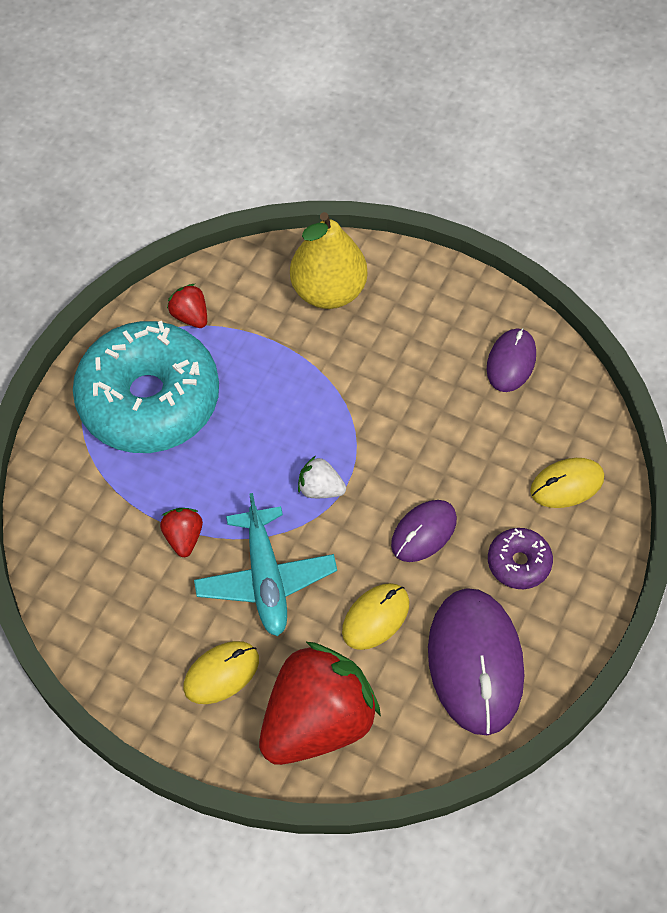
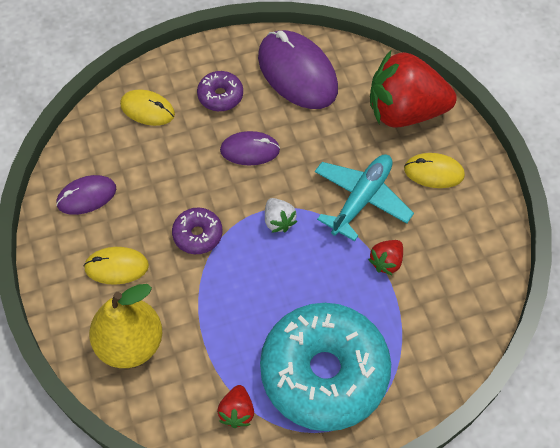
camera: 135 degrees left, 0 degrees up
yellow mouse [342,583,410,650] -> yellow mouse moved to [84,247,149,285]
purple mouse [428,588,524,735] -> purple mouse turned 75 degrees counterclockwise [258,30,338,109]
none -> purple donut [172,207,223,254]

